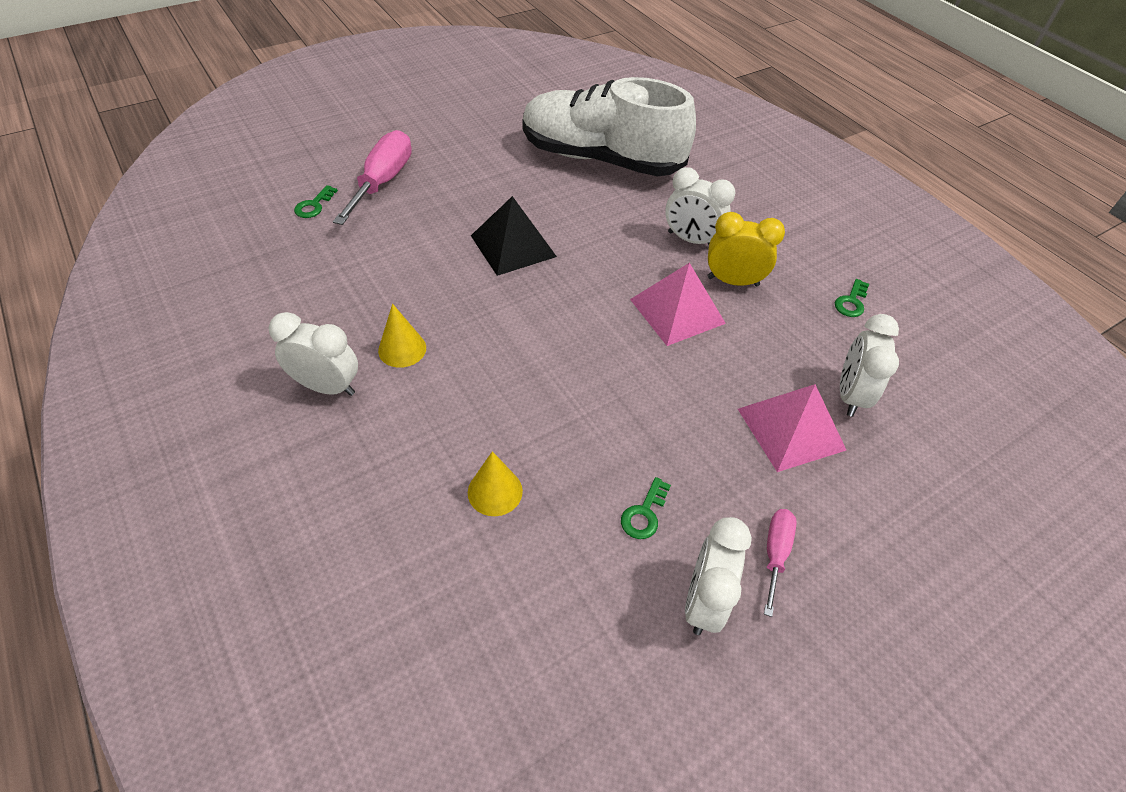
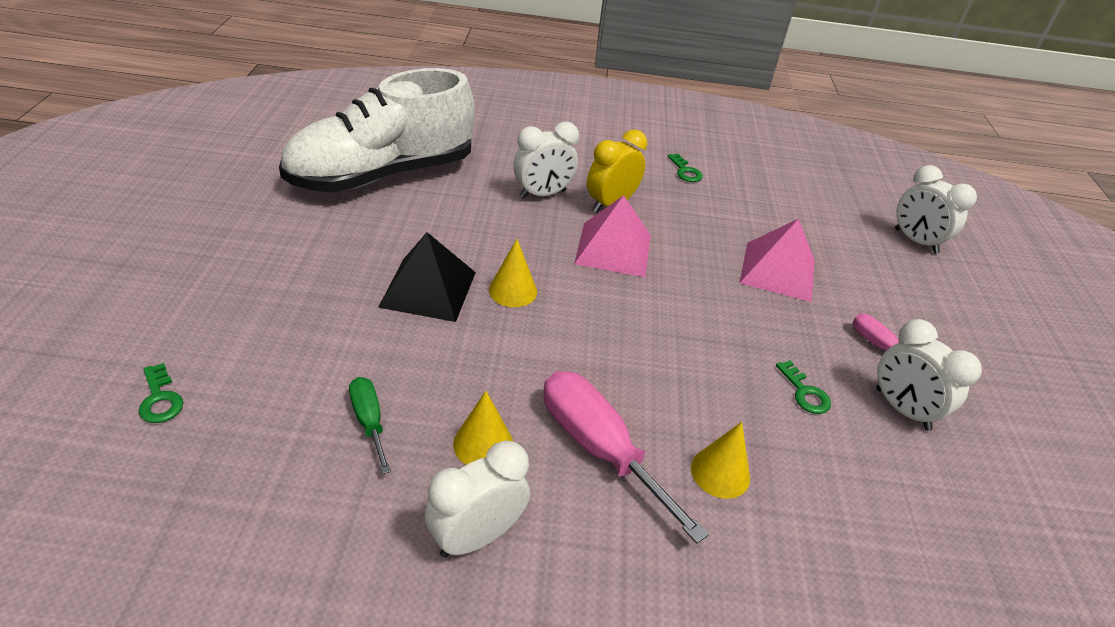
camera: 55 degrees left, 10 degrees down
pink screwdriver [333,130,412,225] -> pink screwdriver moved to [544,371,709,544]
white clock [840,314,899,417] -> white clock moved to [895,165,977,254]
none -> green screwdriver [349,377,391,474]
none -> yellow cone [489,239,537,307]

